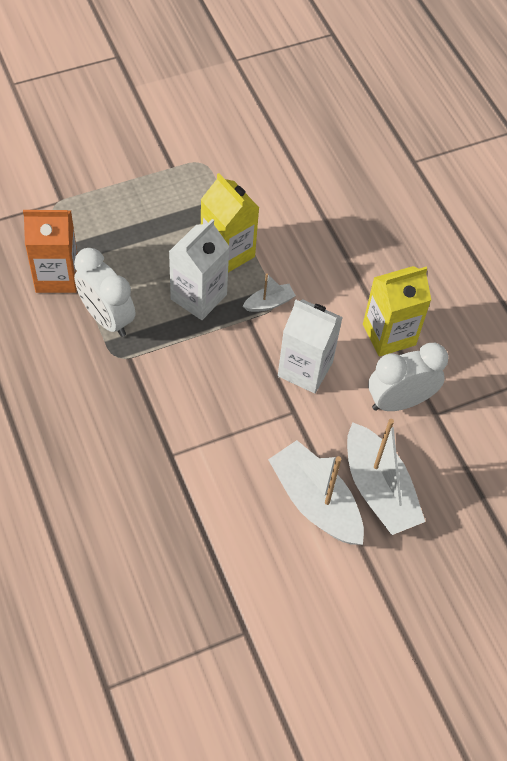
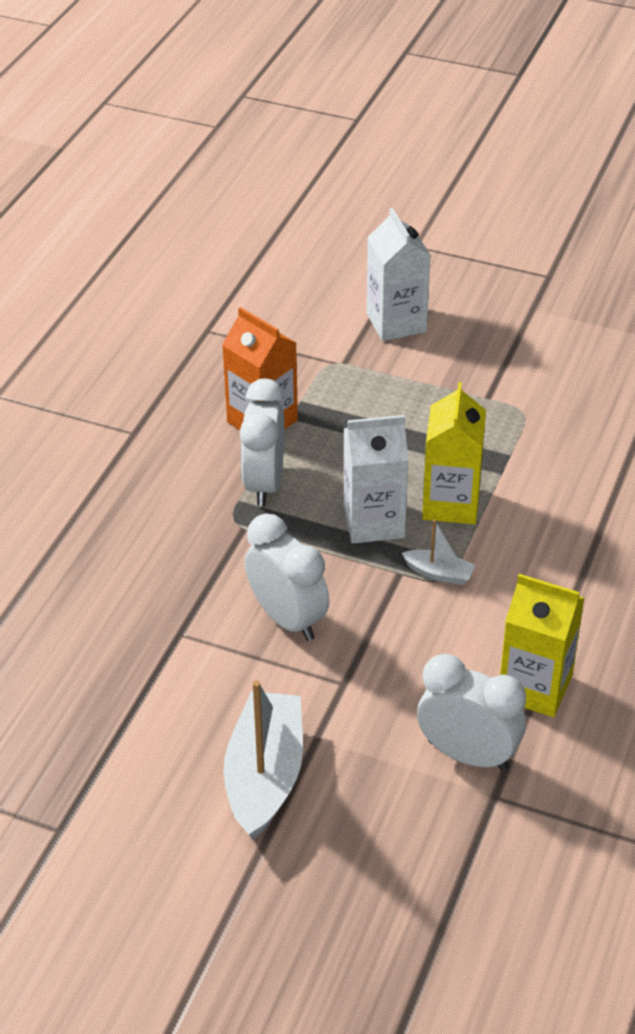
camera: 50 degrees right, 15 degrees down
white carton [278,299,343,393] -> white carton moved to [367,208,431,341]
white boat [347,419,425,535] -> none
none -> white clock [245,514,329,641]

